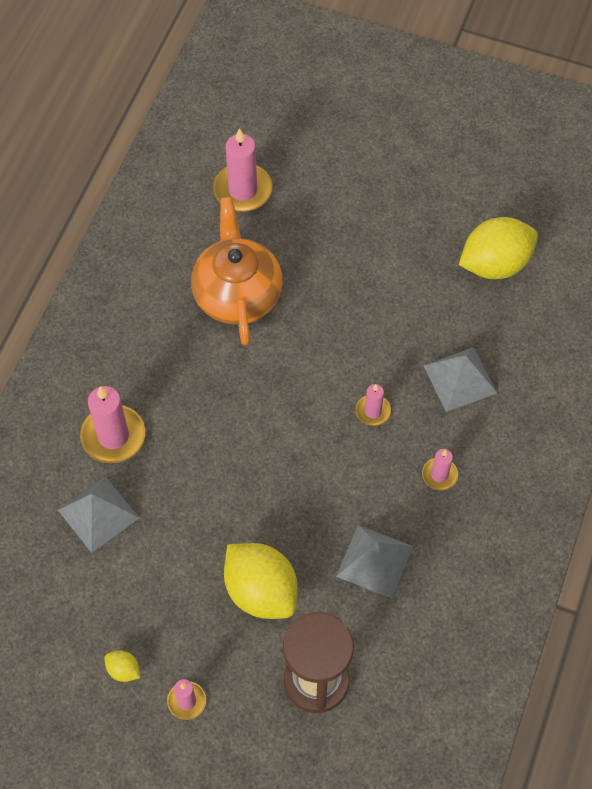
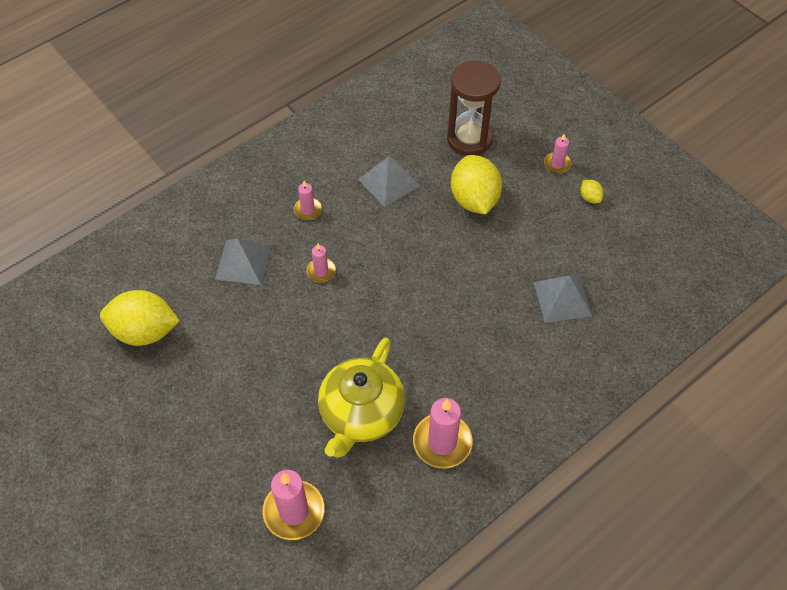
camera: 150 degrees left, 5 degrees down
pink candle [80,386,145,463] -> pink candle moved to [413,398,472,468]
orange teapot [191,197,283,345] -> yellow teapot [318,338,405,458]

